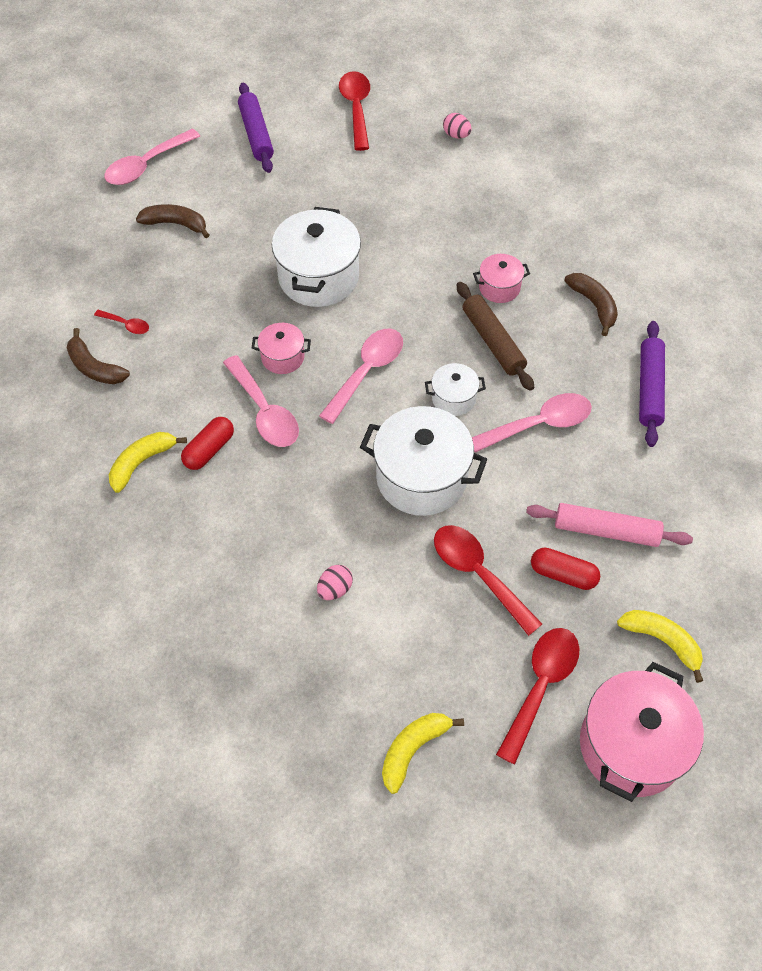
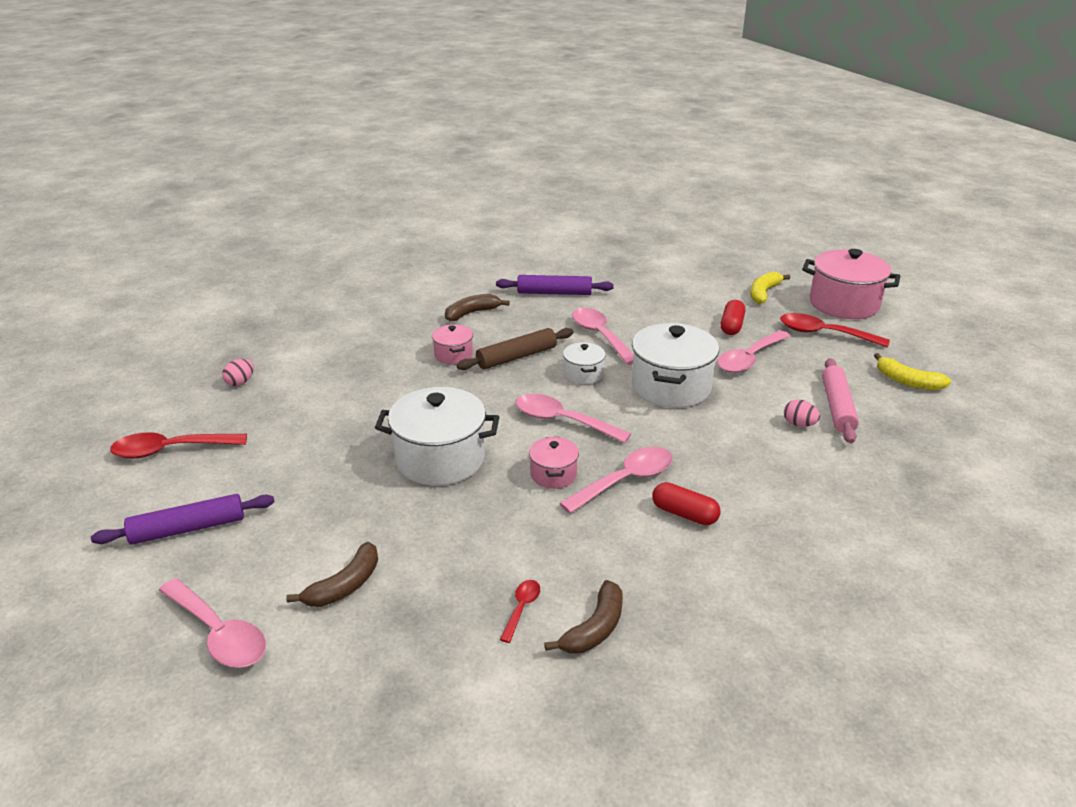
camera: 95 degrees left, 25 degrees down
yellow banana [109,432,187,493] -> none
brown banana [136,204,209,238] -> brown banana turned 150 degrees counterclockwise [286,542,378,607]
red spoon [434,525,542,636] -> pink spoon [717,330,790,373]
pink rolling pin [526,503,693,547] -> pink rolling pin moved to [822,358,859,444]

